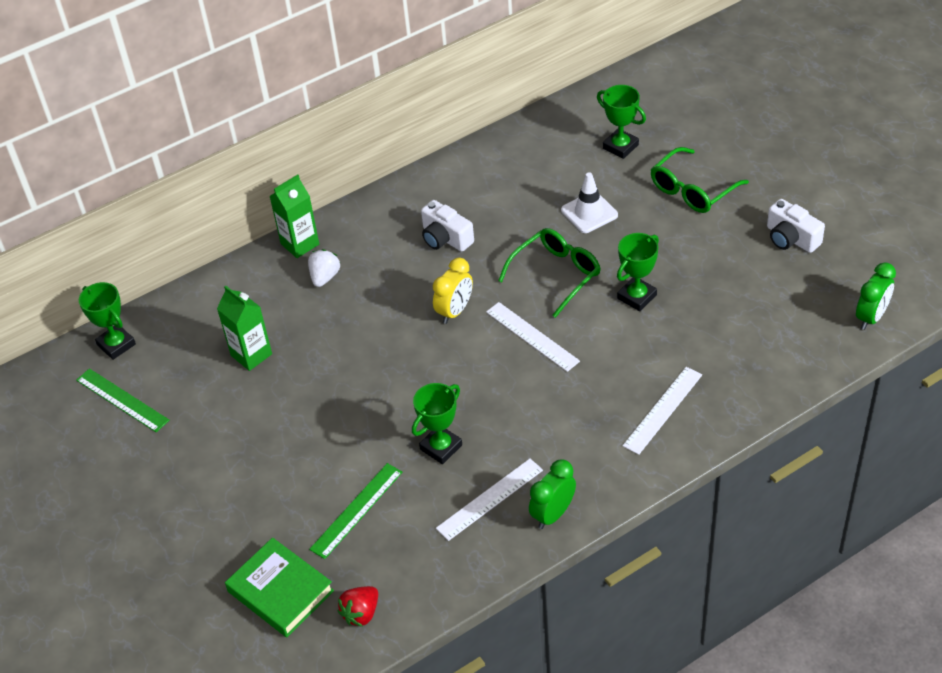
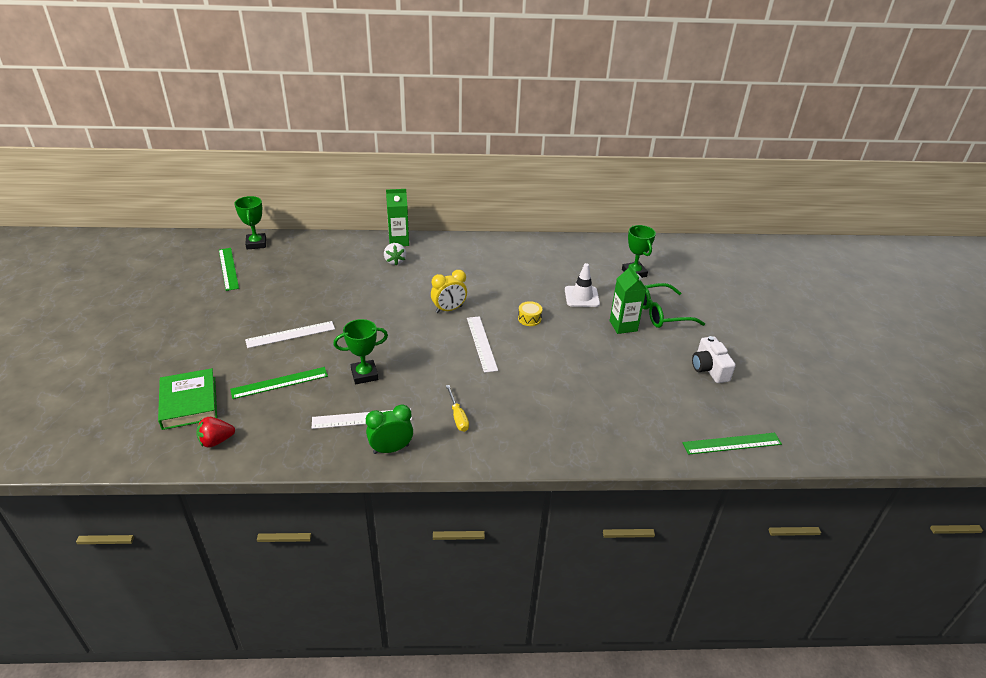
camera: 25 degrees right, 10 degrees down
green carton [217,285,272,371] -> green carton moved to [610,264,646,334]
white strawberry [308,249,340,287] -> white strawberry turned 120 degrees clockwise [384,243,406,266]
white camera [421,200,474,252] -> none
green glasses [498,228,601,318] -> yellow drum [518,301,542,326]
green trophy [617,233,659,311] -> none
white ruler [623,367,702,455] -> white ruler moved to [245,321,335,348]
green clock [856,262,896,330] -> green ruler [683,433,782,455]
none -> yellow screwdriver [446,385,469,432]

